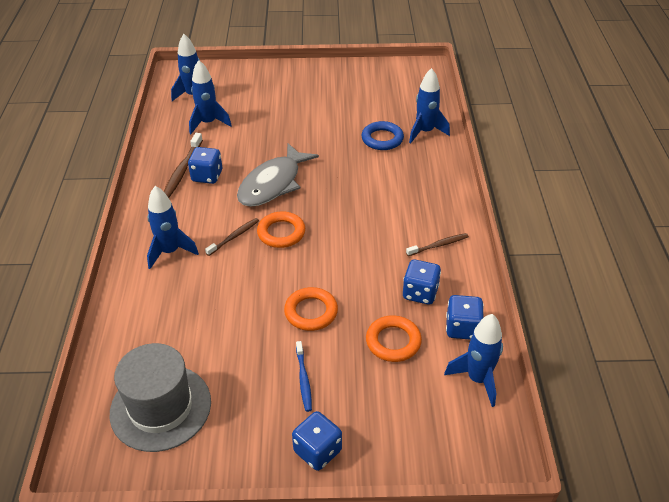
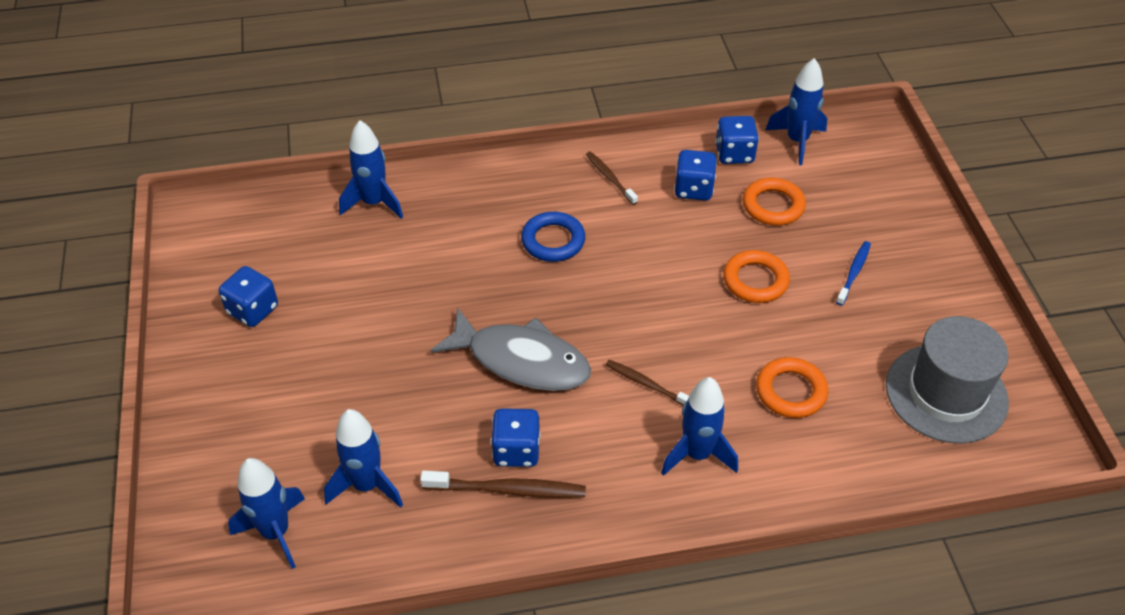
camera: 100 degrees left, 5 degrees up
orange ring [257,211,305,248] -> orange ring moved to [756,357,828,418]
blue dice [292,411,342,471] -> blue dice moved to [219,266,278,327]
blue toothbrush [296,341,312,412] -> blue toothbrush turned 45 degrees counterclockwise [836,241,871,305]
blue ring [361,121,404,150] -> blue ring moved to [521,212,585,262]

